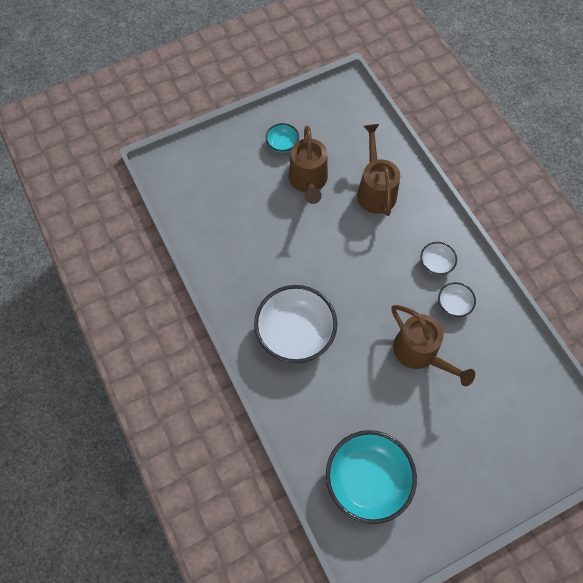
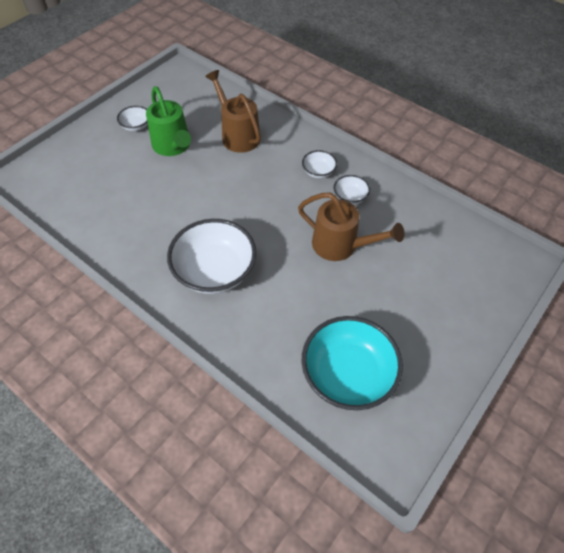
camera: 25 degrees left, 10 degrees down
turquoise bowl [266,123,299,153] -> white bowl [117,106,148,131]
brown watering can [289,126,328,204] -> green watering can [146,86,191,156]

